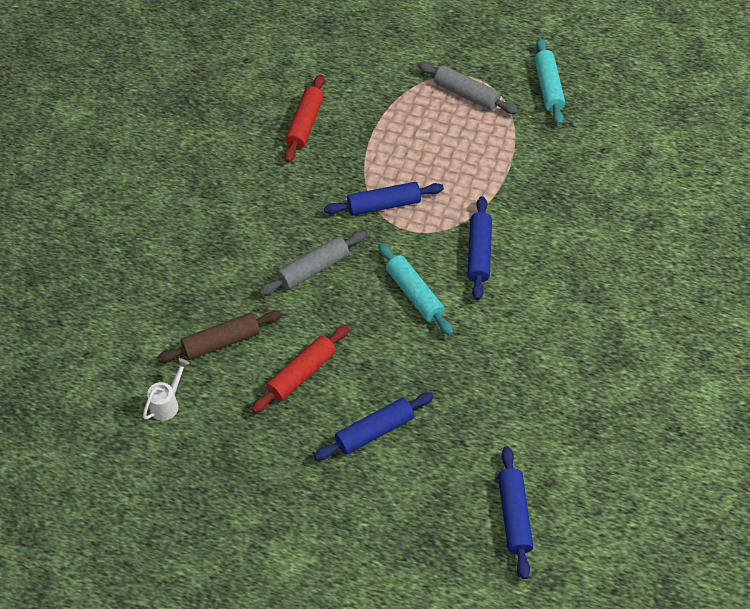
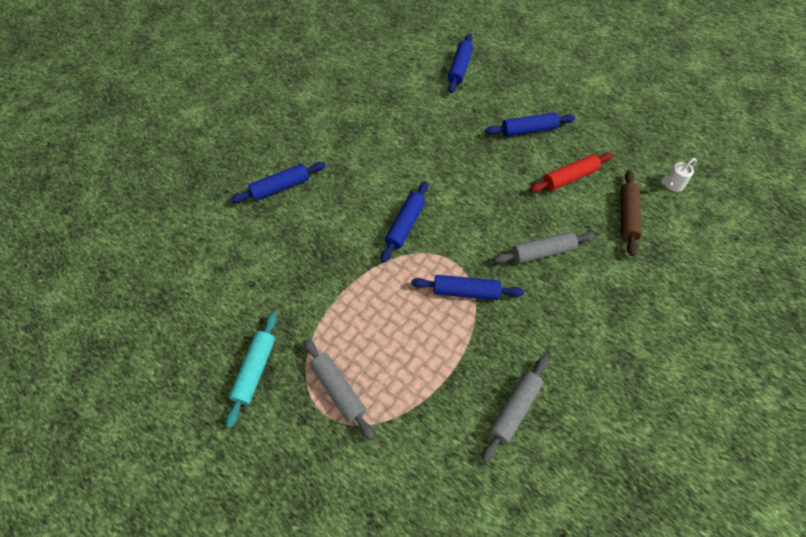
camera: 160 degrees left, 5 degrees up
brown rolling pin [157,310,282,363] -> brown rolling pin turned 75 degrees counterclockwise [620,170,642,256]
red rolling pin [284,74,324,163] -> grey rolling pin [482,356,548,462]
turquoise rolling pin [378,243,453,336] -> none
none -> blue rolling pin [230,162,326,203]

